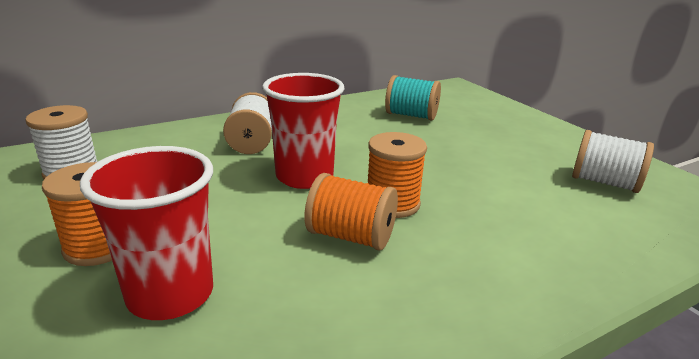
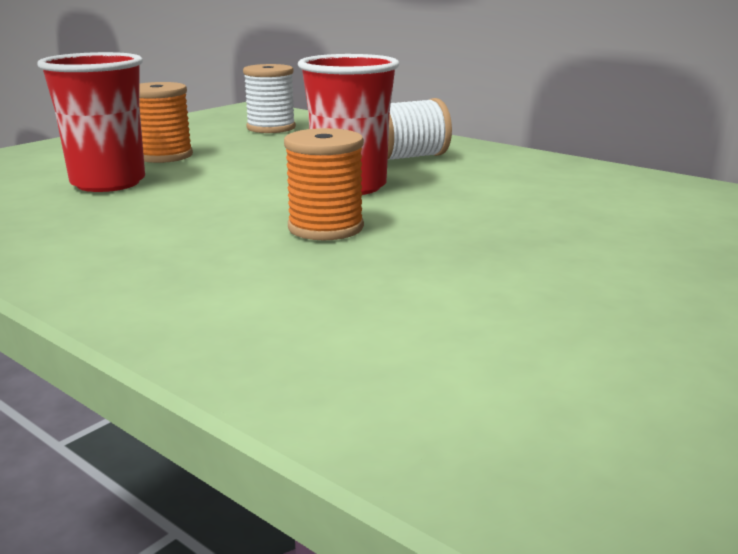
camera: 70 degrees right, 5 degrees down
orange spool [304,173,398,251] -> none
turquoise spool [385,75,441,121] -> none
white spool [572,130,654,193] -> none

